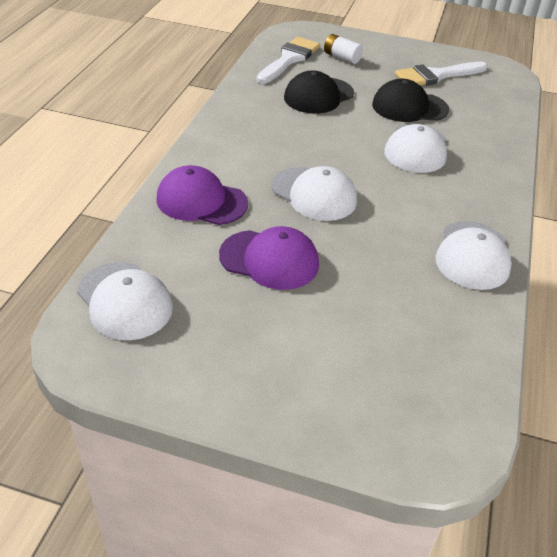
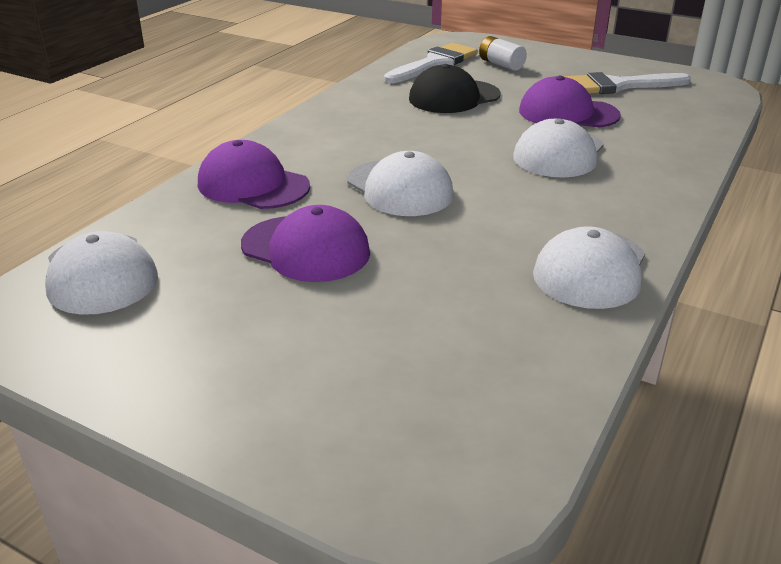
camera: 15 degrees right, 10 degrees down
black cap [372,79,449,122] -> purple cap [519,76,621,128]

